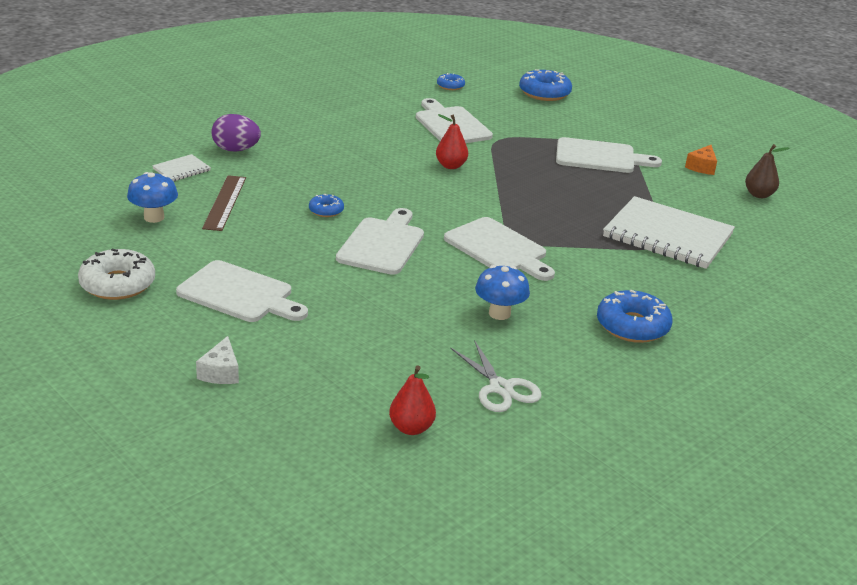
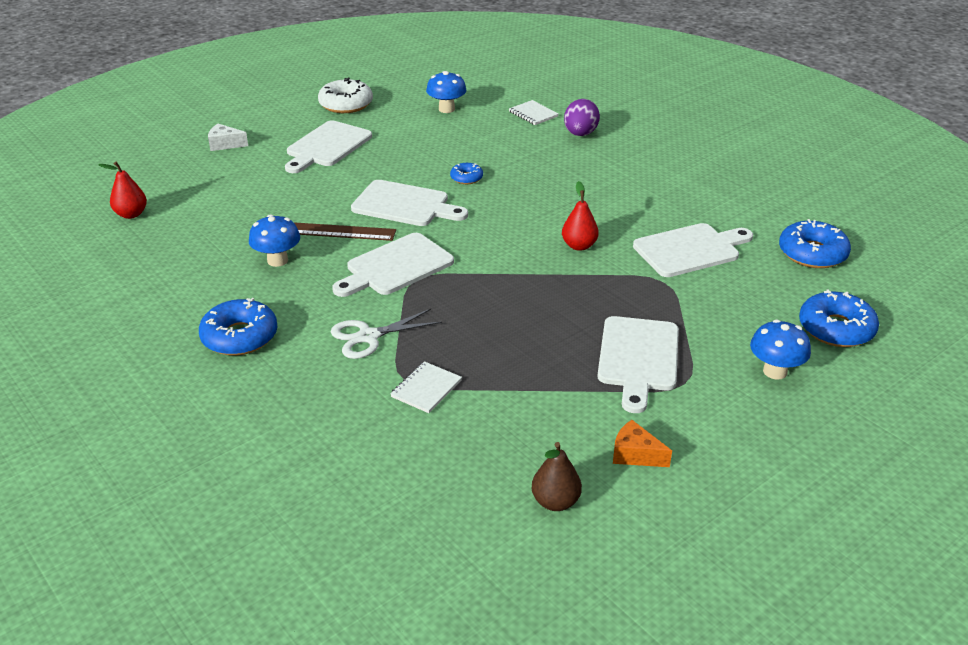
camera: 95 degrees right, 5 degrees up
brown ruler [202,175,246,231] -> brown ruler moved to [294,222,396,241]
blue donut [437,73,465,90] -> blue donut [779,219,851,268], size x1.86
white scissors [450,340,542,412] -> white scissors moved to [331,309,442,359]
white notebook [603,196,735,269] -> white notebook [390,361,462,413], size x0.44
none -> blue mushroom [750,320,811,380]

